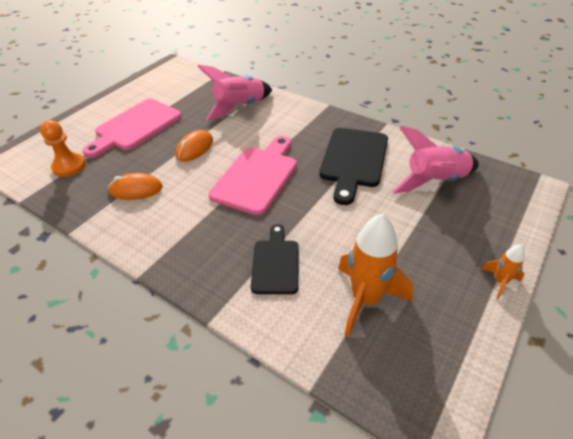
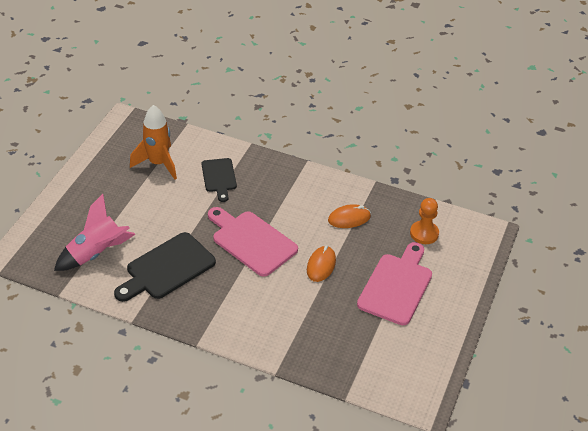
camera: 165 degrees right, 0 degrees up
pink rocket [198,65,272,121] -> none
pink cutting board [209,136,297,215] -> pink cutting board turned 120 degrees clockwise [208,207,298,277]
black cutting board [319,128,388,205] -> black cutting board turned 135 degrees counterclockwise [114,232,216,302]
orange rocket [482,244,525,299] -> none

